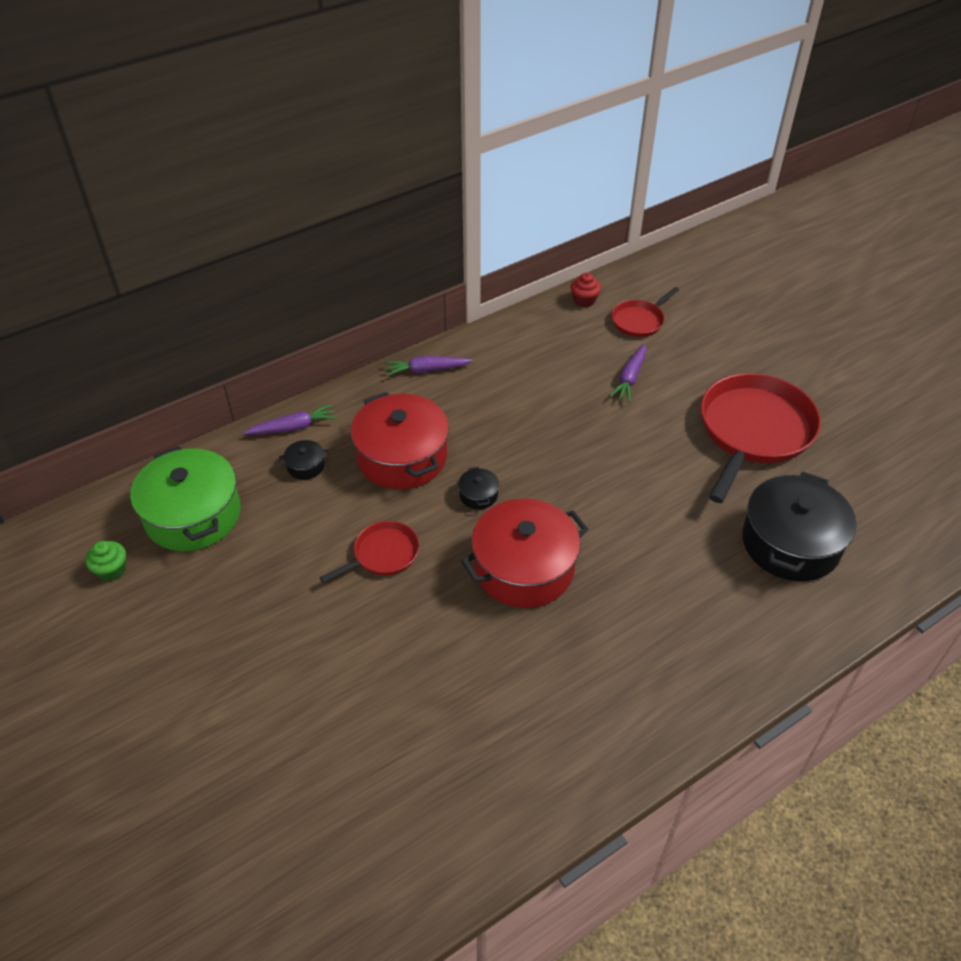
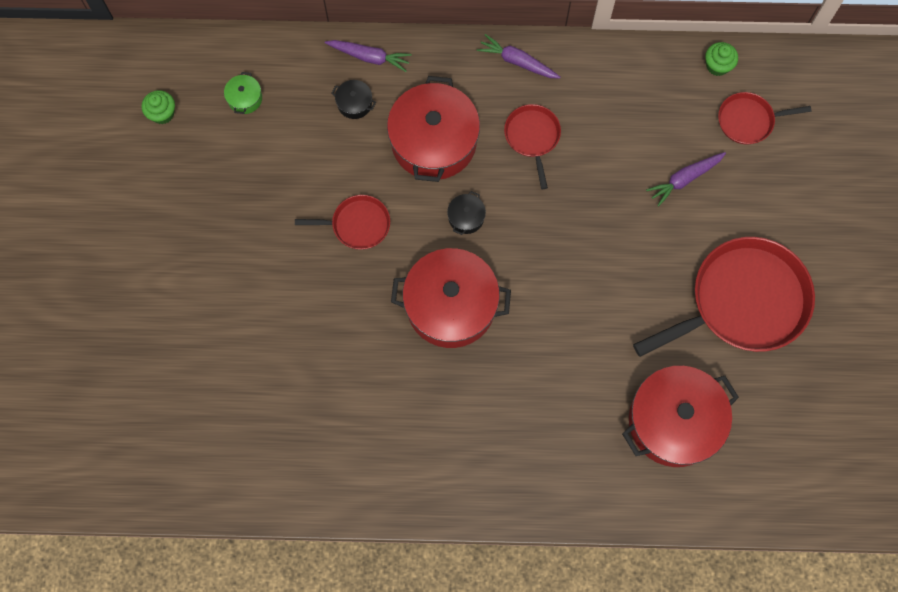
camera: 35 degrees right, 25 degrees up
green pot [130,446,241,551] -> green pot [224,72,262,114], size x0.41
red cupcake [571,273,601,307] -> green cupcake [705,42,738,76]
black pot [742,471,857,581] -> red pot [622,366,739,467]
none -> red pan [504,104,561,189]

